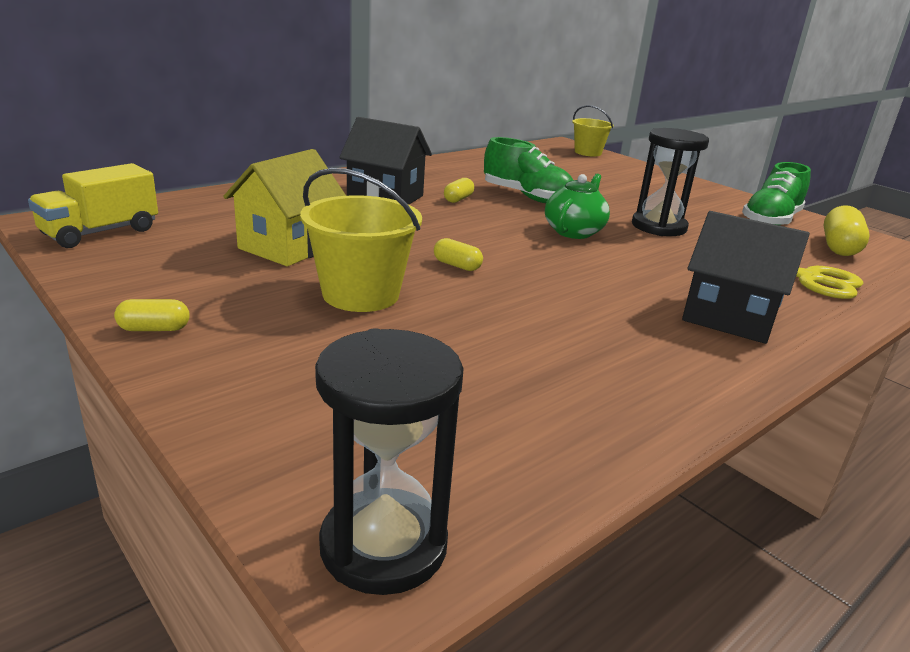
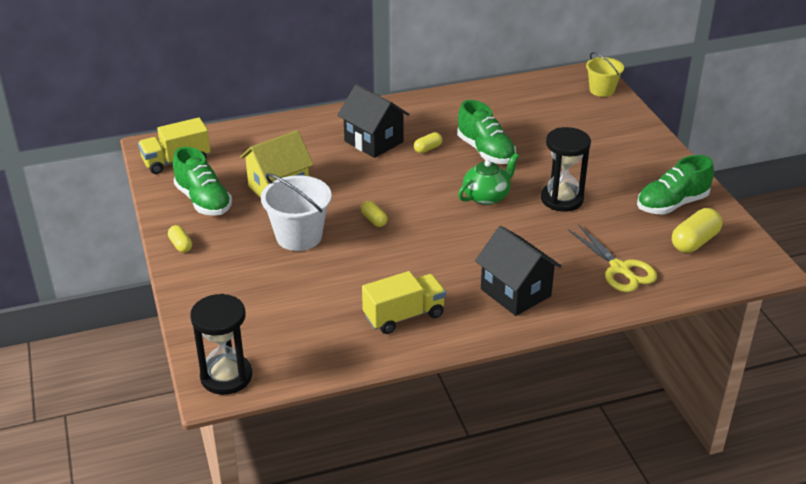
camera: 25 degrees right, 10 degrees up
yellow capsule [114,299,190,331] -> yellow capsule turned 45 degrees clockwise [168,225,192,253]
yellow bucket [300,168,422,312] -> white bucket [261,173,332,251]
none -> green shoe [173,147,232,216]
none -> yellow truck [362,271,446,334]

